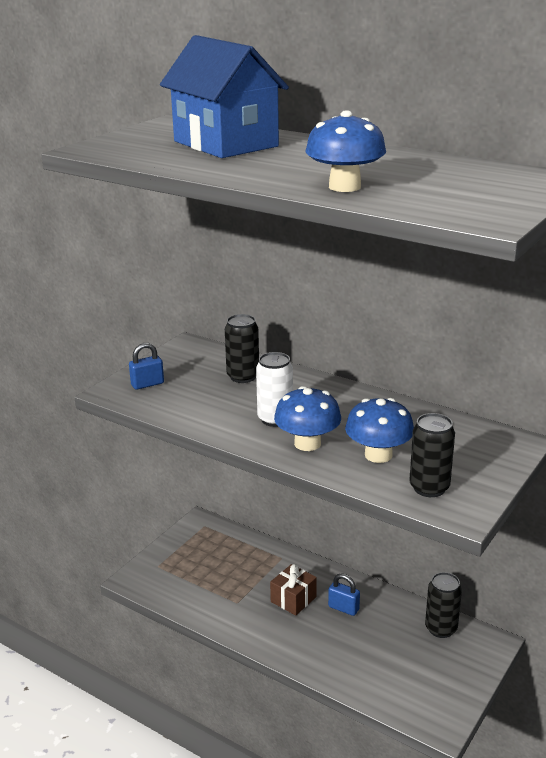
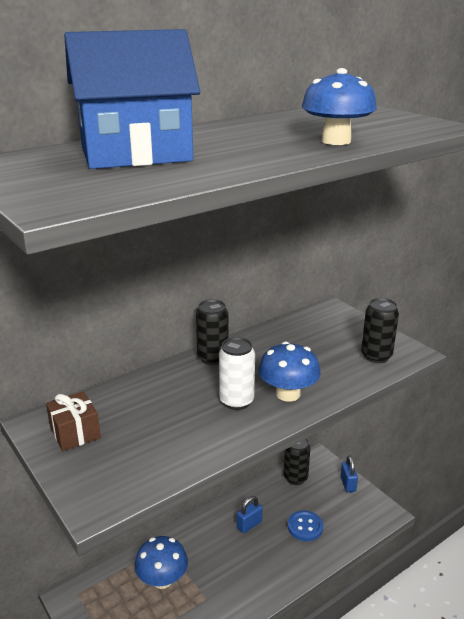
camera: 70 degrees left, 0 degrees up
blue padlock [129,343,164,390] -> blue padlock moved to [340,455,358,492]
black can [225,314,259,383] -> black can moved to [196,299,229,365]
brown gift [270,564,317,616] -> brown gift moved to [46,391,101,451]
blue mushroom [345,398,414,463] -> blue mushroom moved to [135,536,188,589]
none -> blue button [288,511,323,541]

